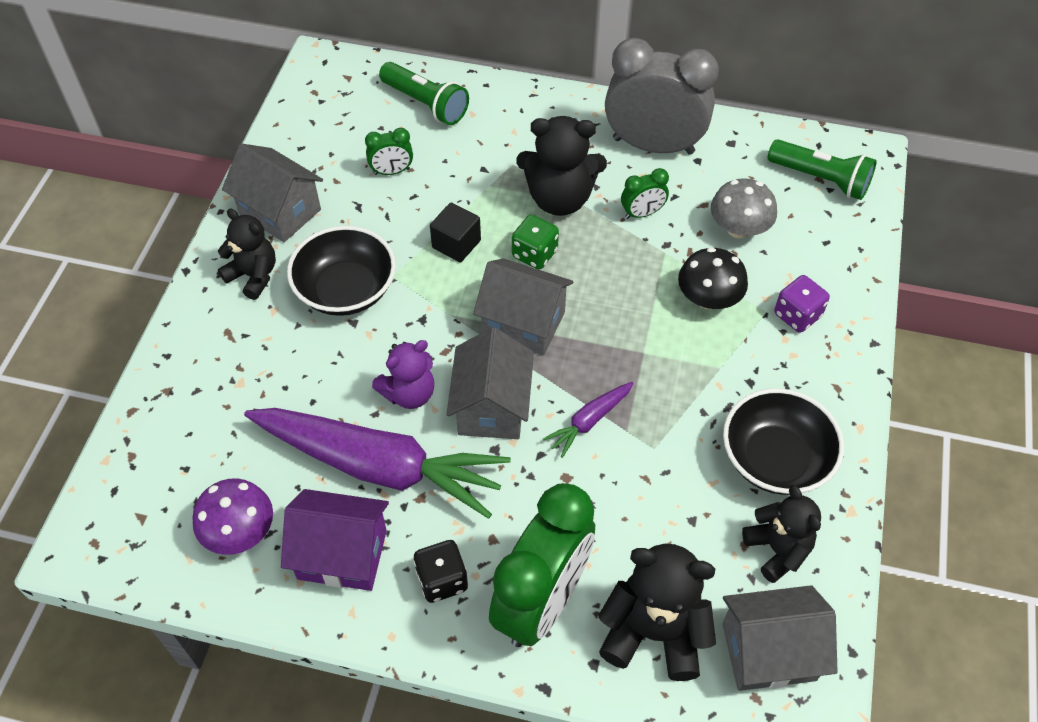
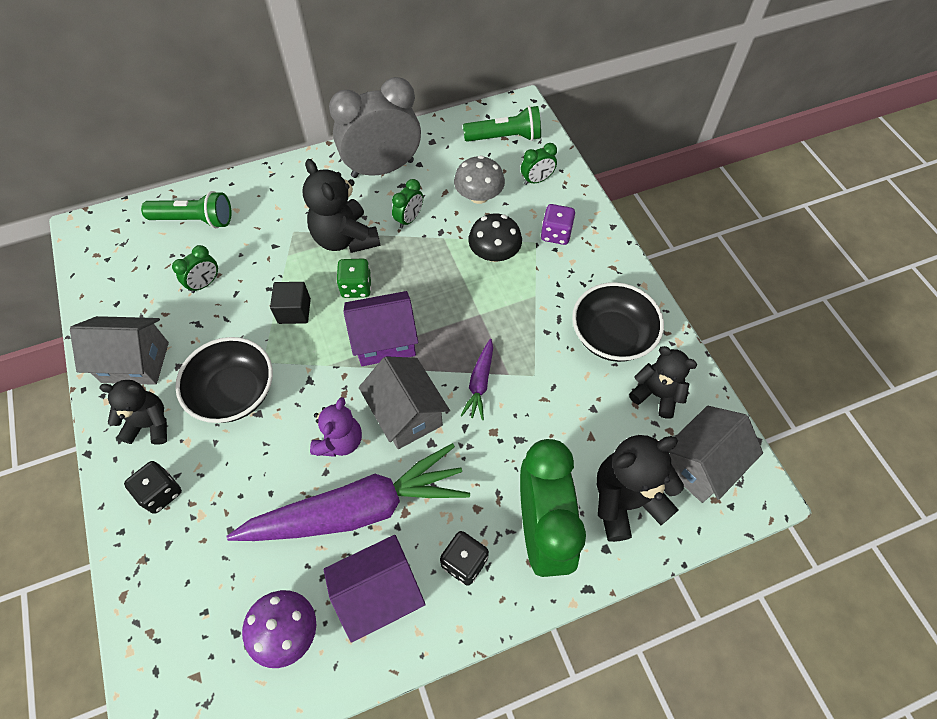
camera: 35 degrees left, 5 degrees up
grey house [473,258,573,355] -> purple house [343,291,418,366]
black teddy bear [516,116,607,216] -> black teddy bear turned 90 degrees clockwise [303,159,380,253]
none -> black dice [124,461,182,514]
none -> green clock [521,143,557,185]

